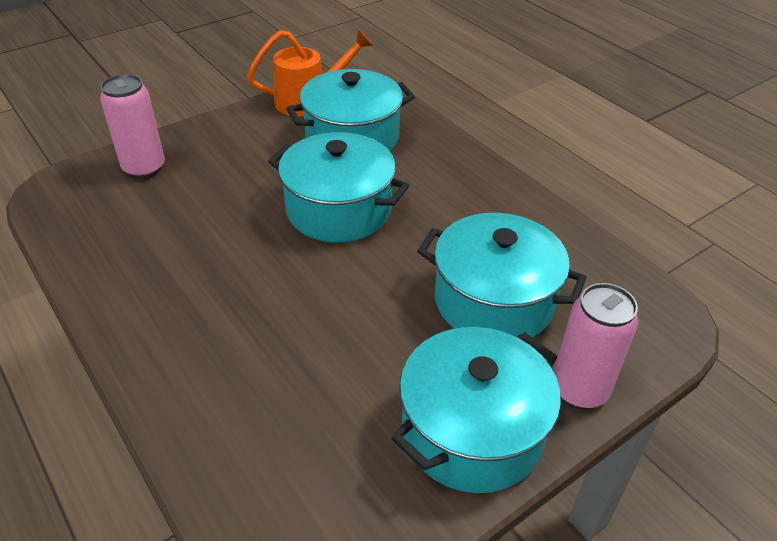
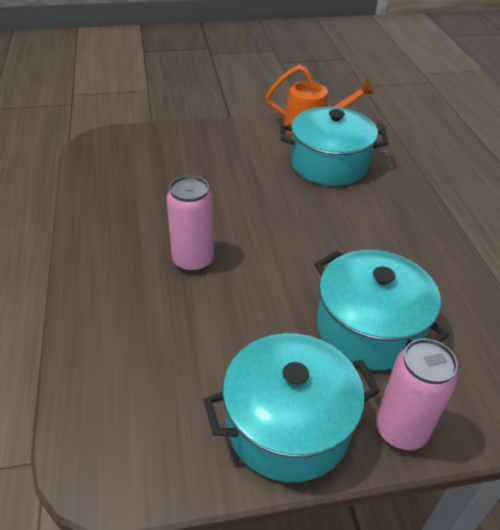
camera: 25 degrees right, 0 degrees up
pink can [100,74,165,179] -> pink can moved to [167,176,214,273]
turquoise pot [268,132,409,243] -> none

